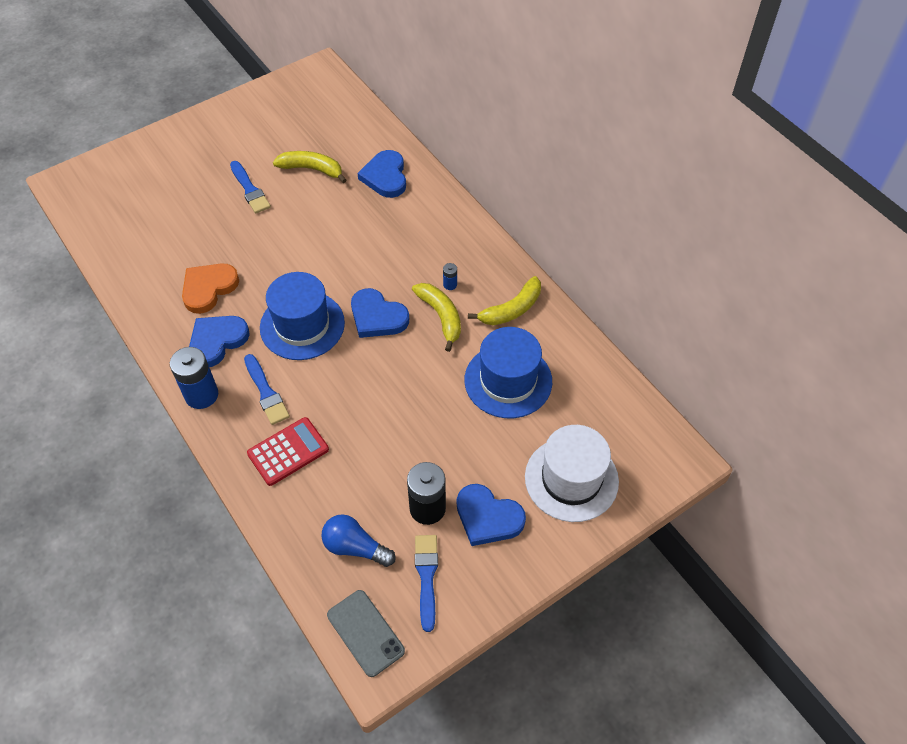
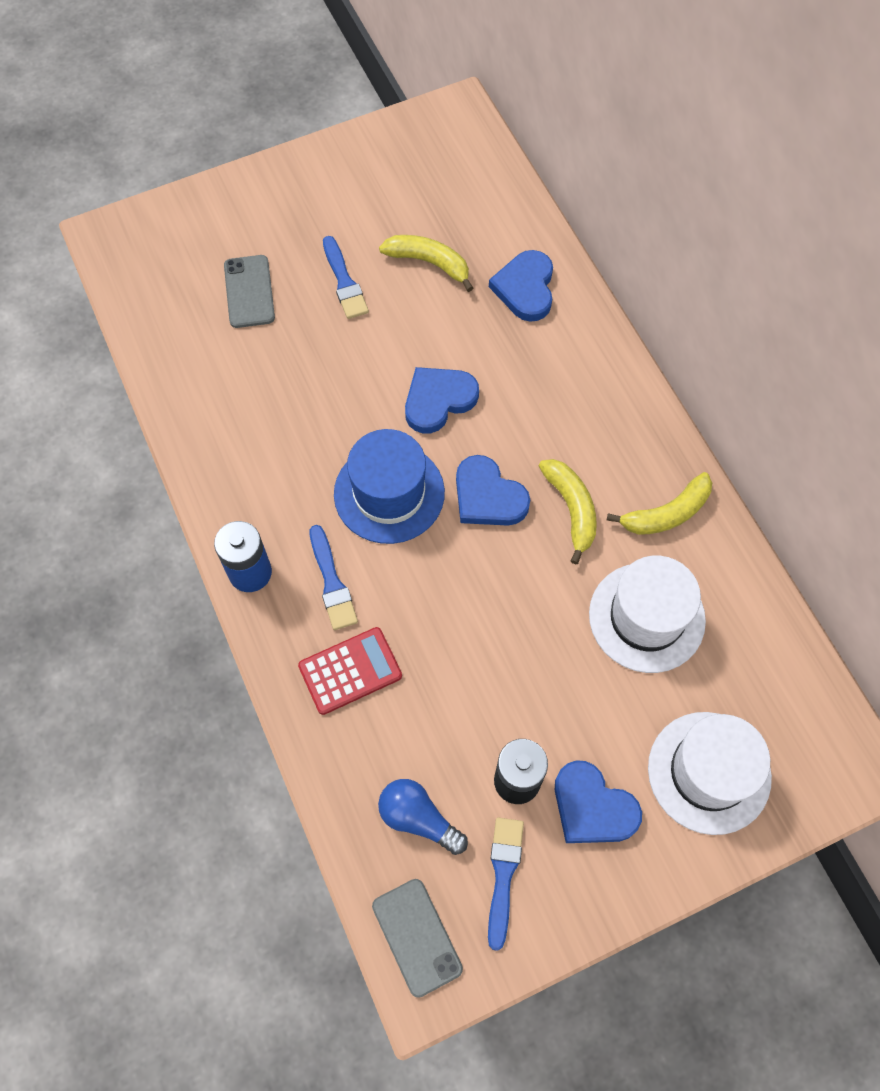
camera: 10 degrees right, 10 degrees up
orange heart [182,263,239,314] -> none
blue heart [189,316,250,367] -> blue heart moved to [405,367,479,434]
blue battery [443,263,457,290] -> none
blue hat [465,327,552,418] -> white hat [589,556,706,673]
none -> grey phone [224,255,275,328]

